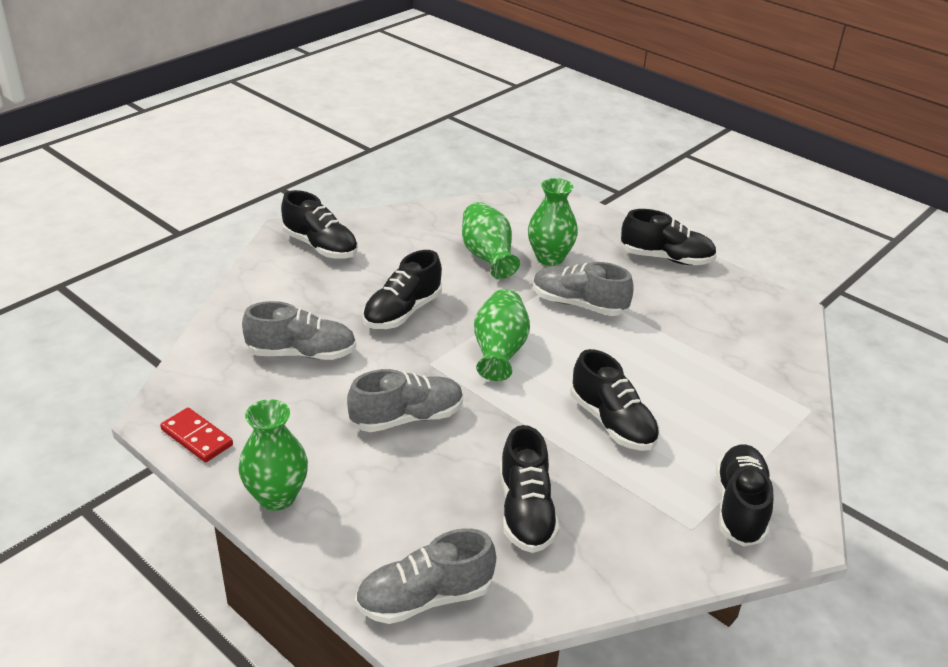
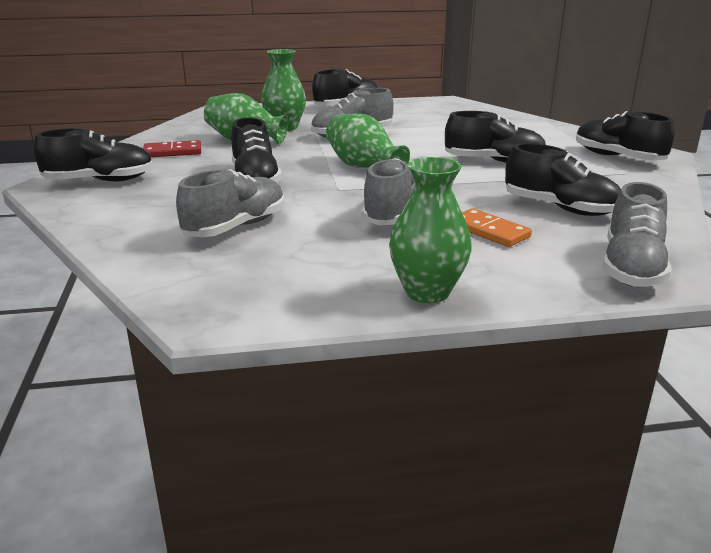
camera: 50 degrees left, 10 degrees down
red domino [160,408,233,462] -> red domino moved to [143,140,201,157]
none -> orange domino [462,208,532,247]

